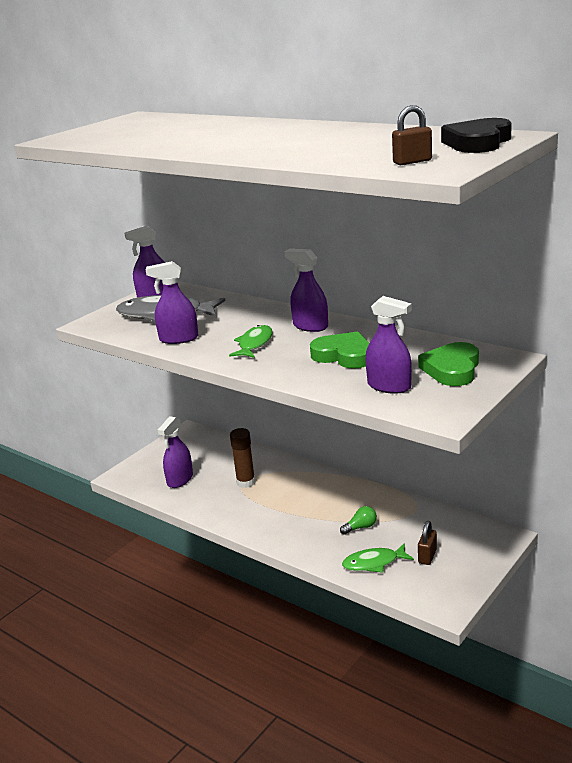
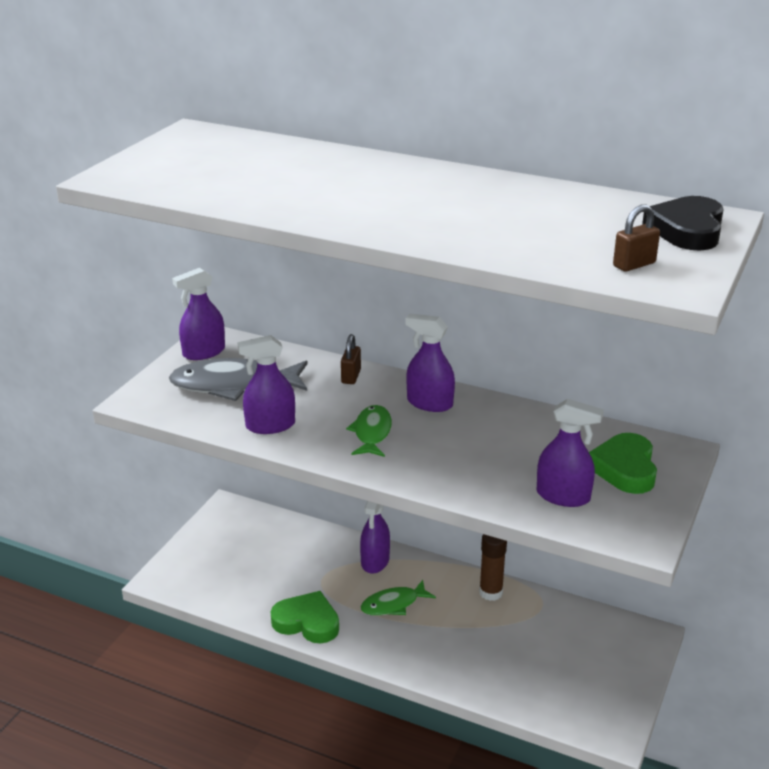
camera: 15 degrees left, 5 degrees up
purple spray bottle [157,416,193,488] -> purple spray bottle moved to [360,501,390,574]
brown glue stick [230,428,255,488] -> brown glue stick moved to [479,534,507,601]
green heart [310,331,369,369] -> green heart moved to [271,591,339,644]
green light bulb [340,506,377,535] -> none
green fish [342,543,414,573] -> green fish moved to [361,580,436,616]
brown padlock [418,521,437,565] -> brown padlock moved to [341,334,361,384]

